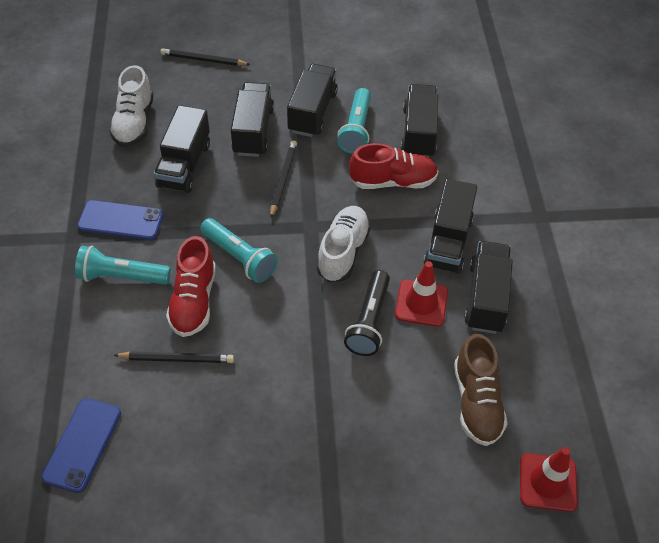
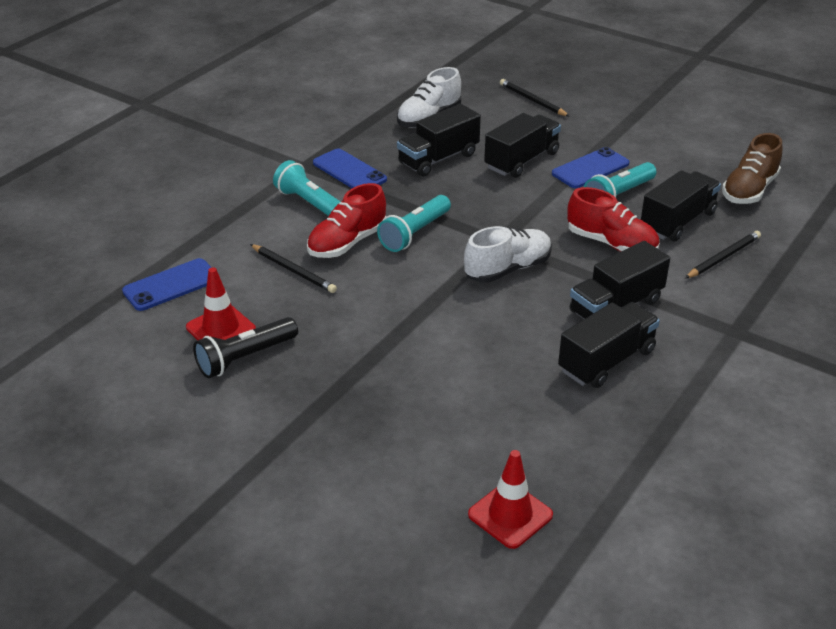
camera: 40 degrees right, 15 degrees down
turquoise flashlight [200,218,278,283] -> turquoise flashlight turned 45 degrees clockwise [377,195,451,252]
black pencil [270,140,297,218] -> black pencil moved to [685,231,761,278]
black truck [287,64,338,137] -> blue phone [552,147,630,188]
black flashlight [344,270,390,356] -> black flashlight moved to [193,317,298,378]
red traffic cone [395,261,448,327] -> red traffic cone moved to [186,268,256,340]
brown shoe [454,334,507,446] -> brown shoe moved to [722,133,782,204]

